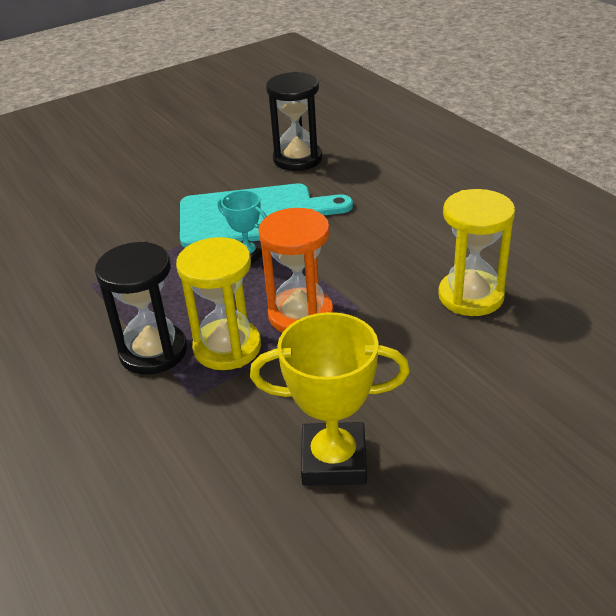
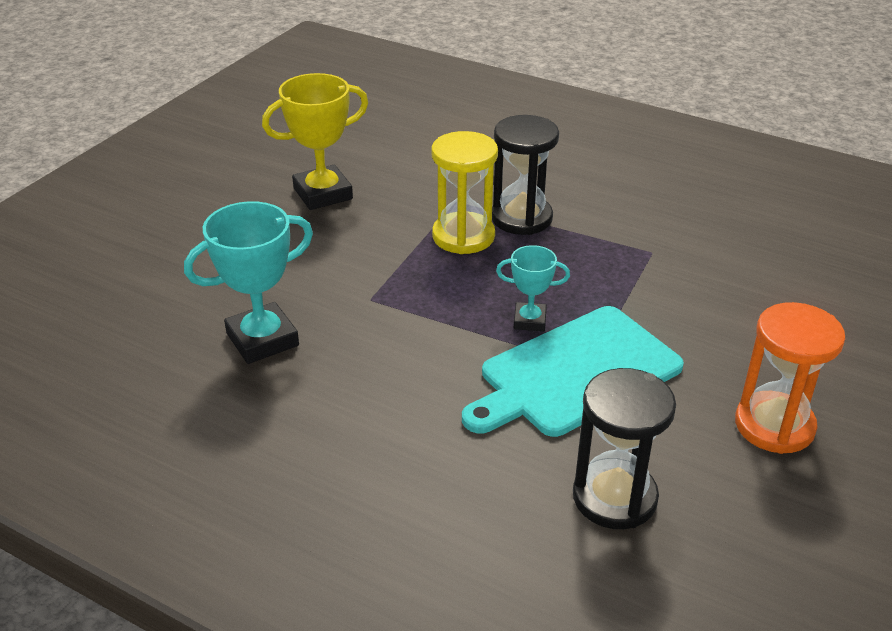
camera: 150 degrees right, 0 degrees up
orange hourglass [258,208,334,333] -> orange hourglass moved to [735,302,846,454]
yellow hourglass [438,189,515,316] -> turquoise trophy [184,201,313,364]

